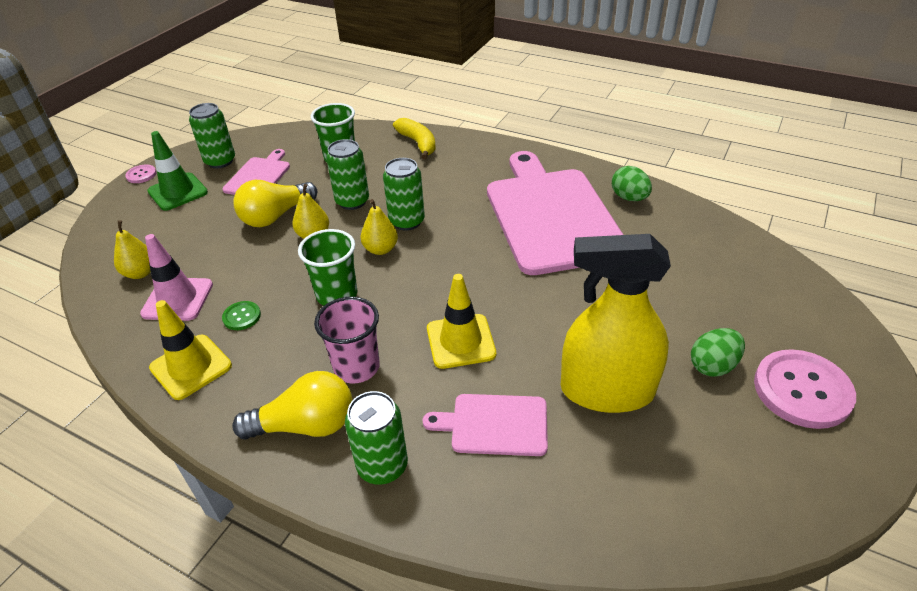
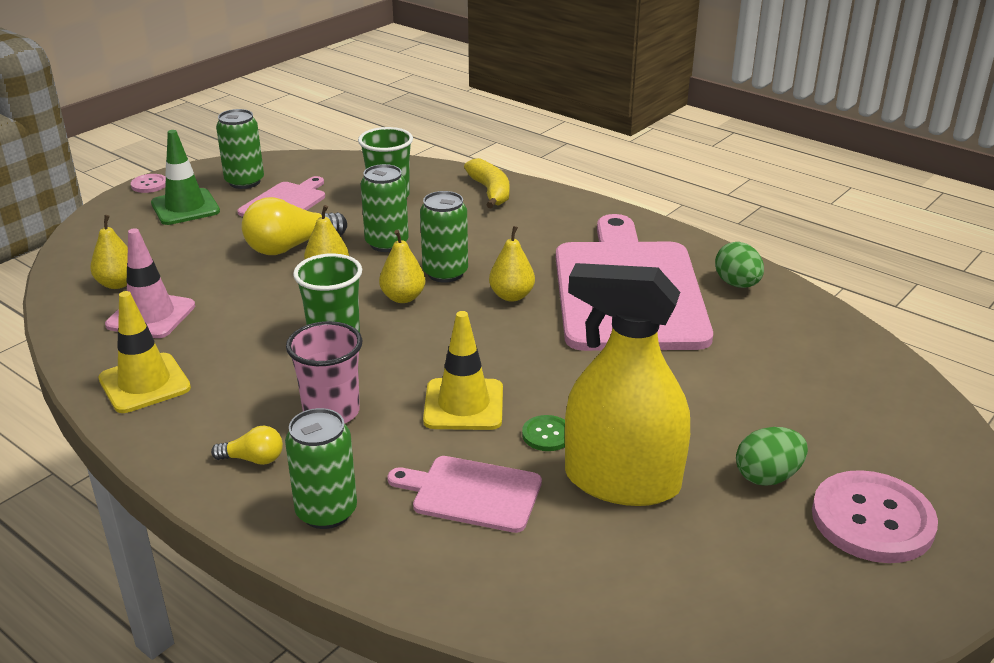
camera: 10 degrees right, 10 degrees down
green button [222,301,261,330] -> green button moved to [522,415,565,451]
yellow light bulb [232,371,352,439] -> yellow light bulb [211,426,283,465], size x0.51
none -> yellow pear [489,226,535,302]

